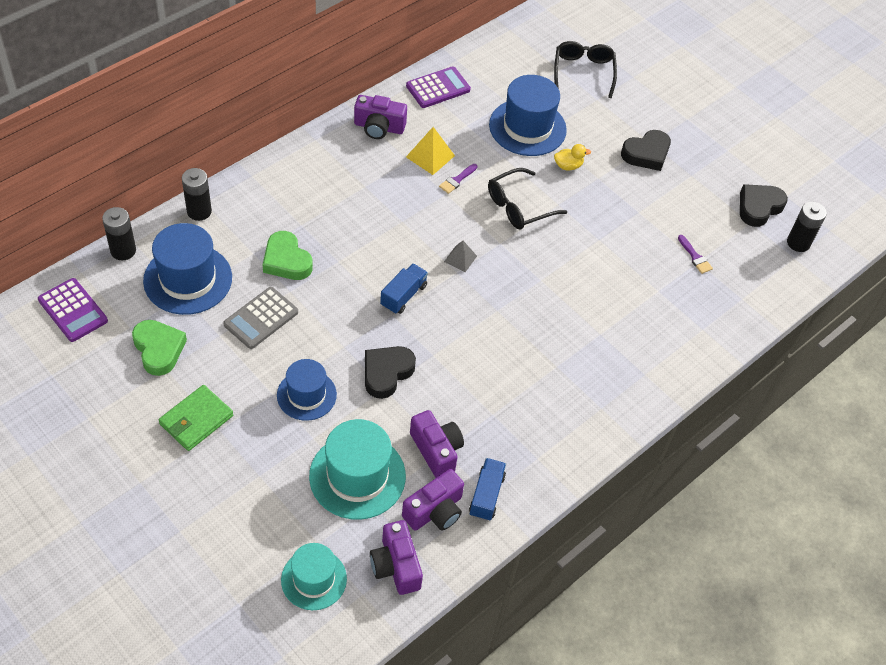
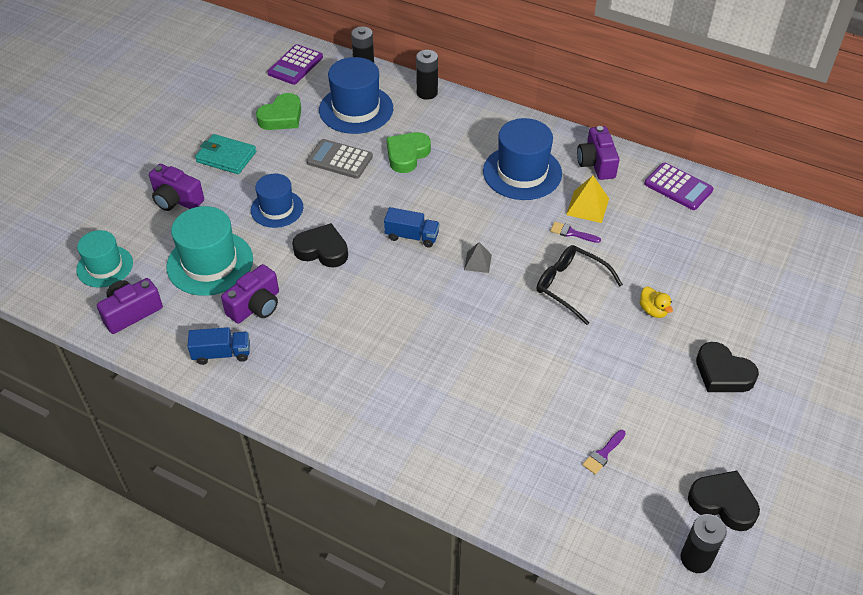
camera: 75 degrees right, 5 degrees down
green wallet [158,385,233,451] -> turquoise wallet [195,134,256,174]
purple camera [402,469,464,531] -> purple camera moved to [149,164,204,211]
blue hat [489,75,567,156] -> blue hat moved to [483,118,562,200]
black glasses [554,41,617,98] -> none

